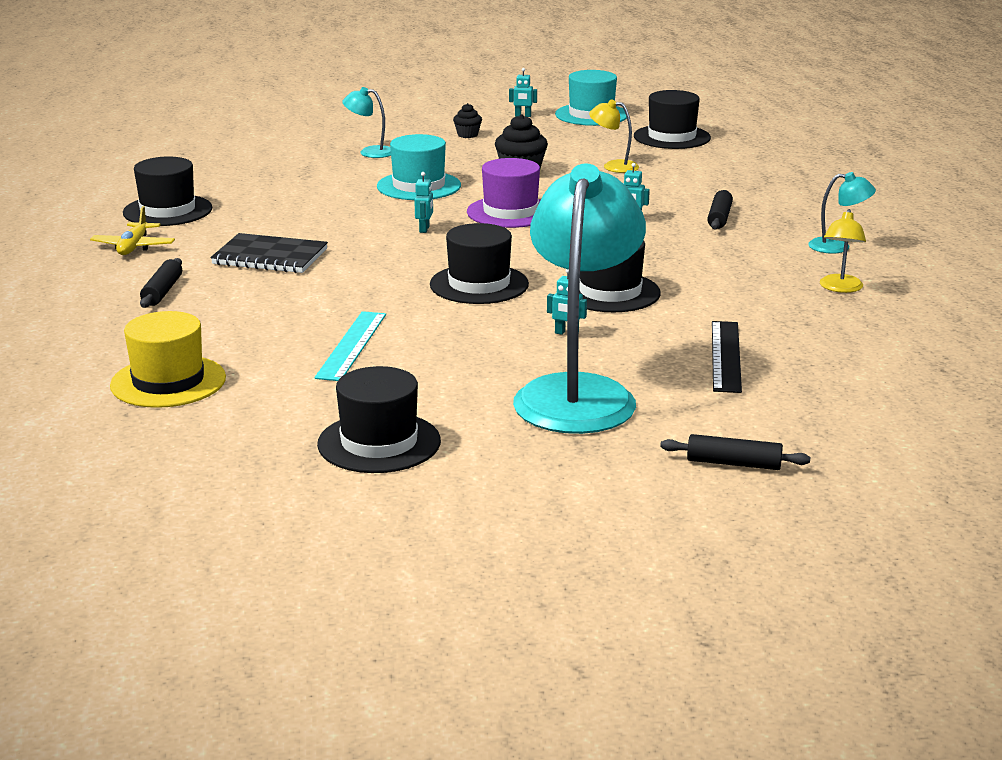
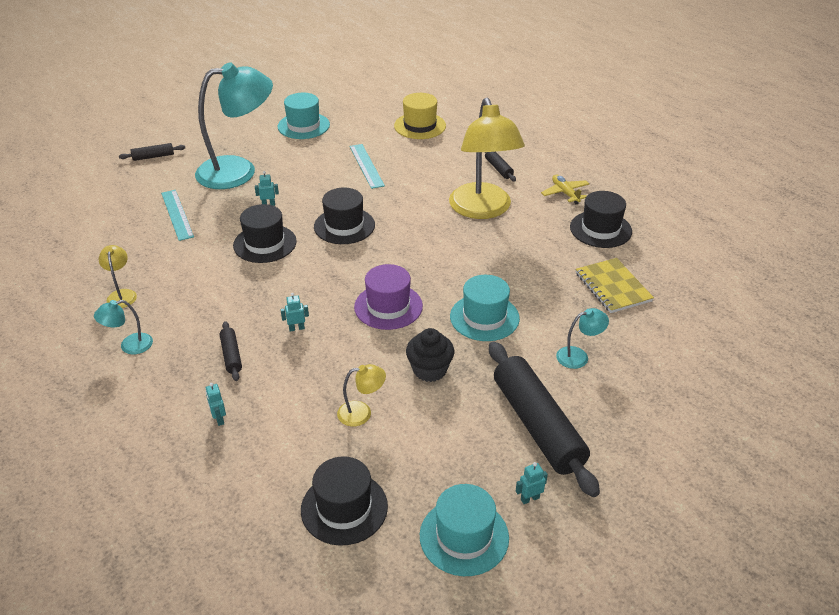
camera: 150 degrees right, 15 degrees up
black notebook [211,233,328,273] -> yellow lamp [449,98,525,219]
black hat [317,366,441,473] -> turquoise hat [278,93,330,139]
turquoise robot [414,172,433,233] -> turquoise robot moved to [206,383,226,426]
black cupcake [453,103,482,138] -> black rolling pin [489,341,600,497]
turquoise lamp [513,164,646,434] -> turquoise lamp turned 90 degrees counterclockwise [195,62,273,189]
black ruler [712,321,742,393] -> turquoise ruler [161,190,194,241]
none -> yellow notebook [576,258,654,313]

